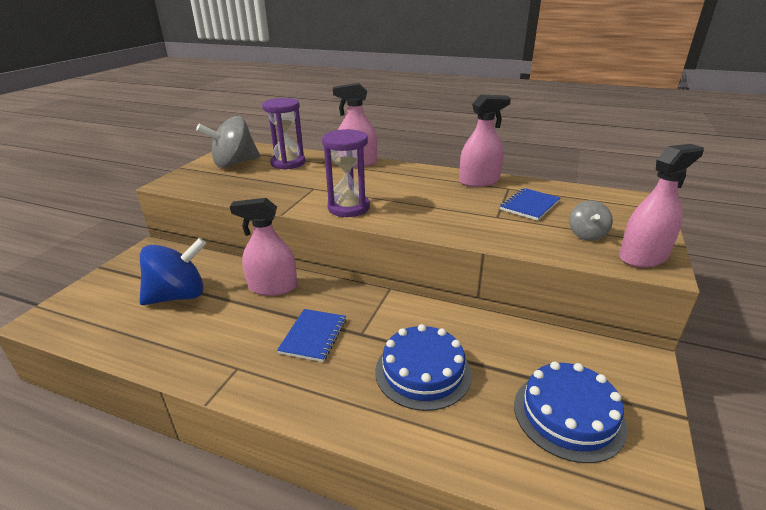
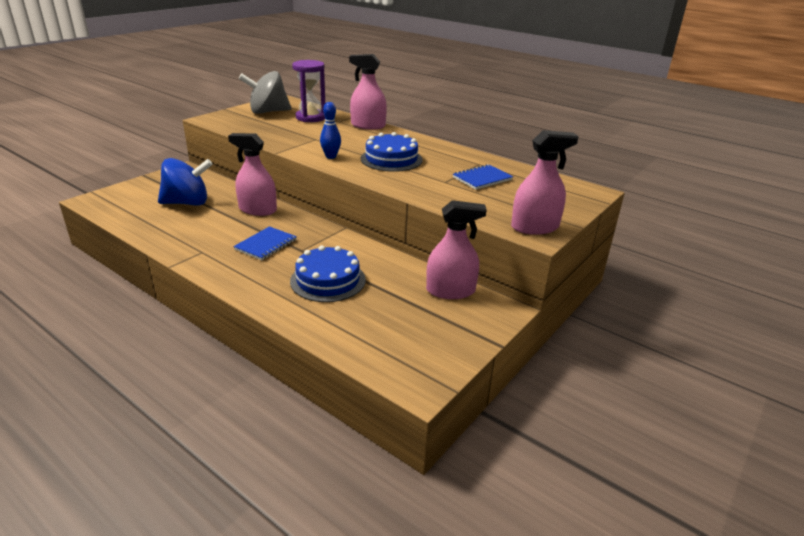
camera: 15 degrees right, 0 degrees up
purple hourglass [322,129,370,217] -> blue bowling pin [320,102,341,159]
pink spray bottle [459,95,511,187] -> pink spray bottle moved to [426,200,487,299]
blue cake [514,362,627,463] -> blue cake moved to [361,132,423,172]
grey spinning top [569,200,613,241] -> none

